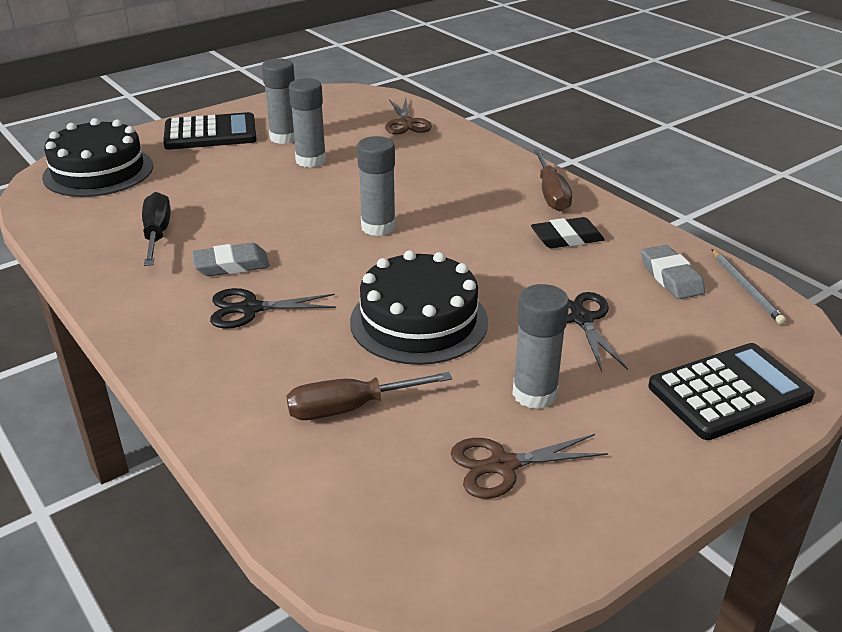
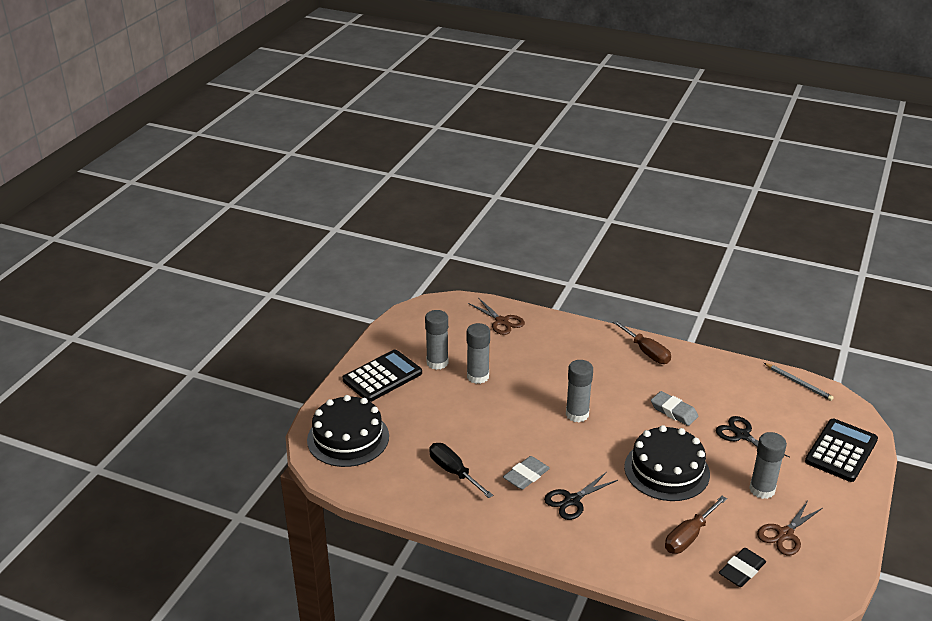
camera: 30 degrees left, 0 degrees up
black eraser [531,217,605,248] -> black eraser moved to [719,548,766,587]
grey eraser [641,245,705,299] -> grey eraser moved to [651,391,698,426]

